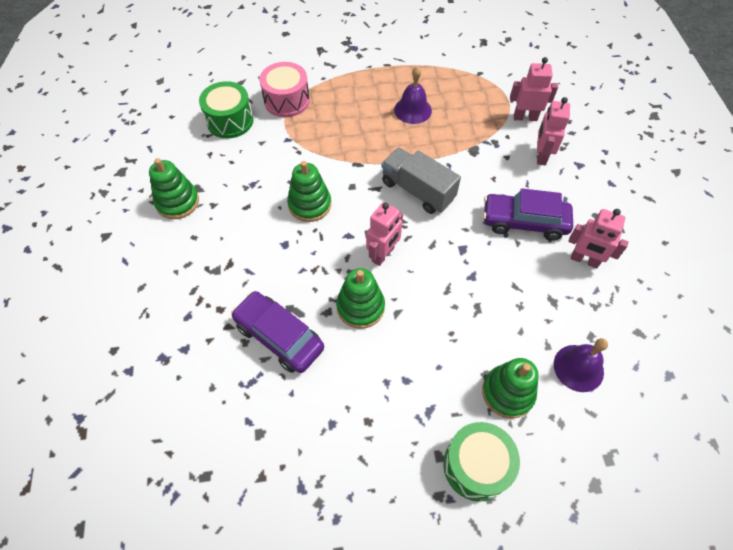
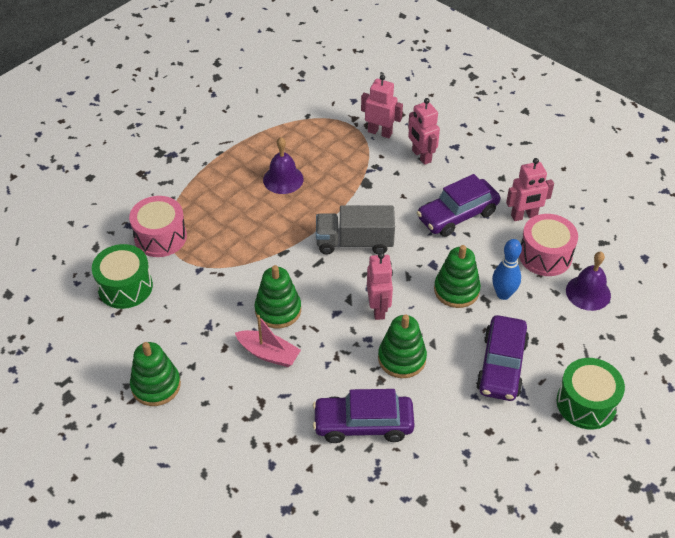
camera: 40 degrees left, 10 degrees down
green stacking toy [482,358,539,419] -> green stacking toy moved to [434,245,481,308]
pink robot [510,57,558,121] -> pink robot turned 60 degrees clockwise [361,75,403,138]
none -> pink boat [235,315,301,367]
none -> purple car [476,315,529,401]
none -> blue bowling pin [492,239,522,300]
none -> pink drum [519,214,578,276]

